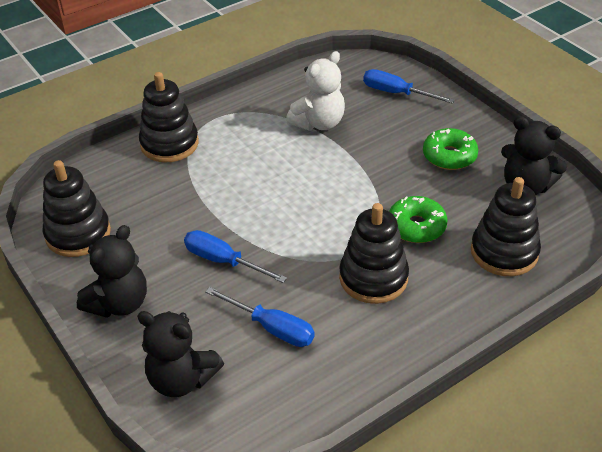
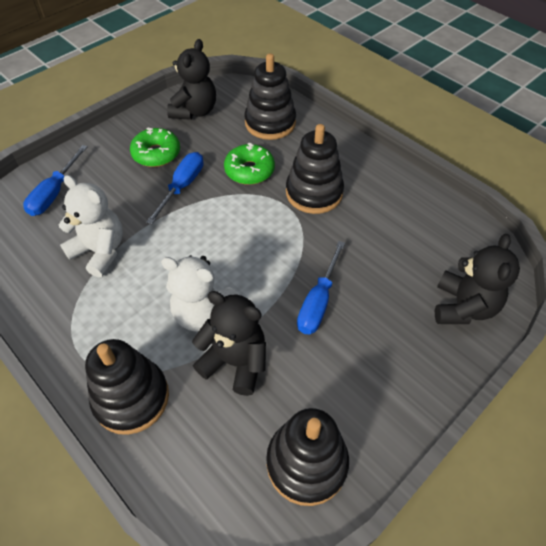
camera: 100 degrees left, 10 degrees up
black teddy bear [77,225,147,318] -> black teddy bear moved to [192,291,266,396]
blue screwdriver [205,287,315,347] -> blue screwdriver moved to [146,152,203,224]
none -> white teddy bear [161,255,239,332]

